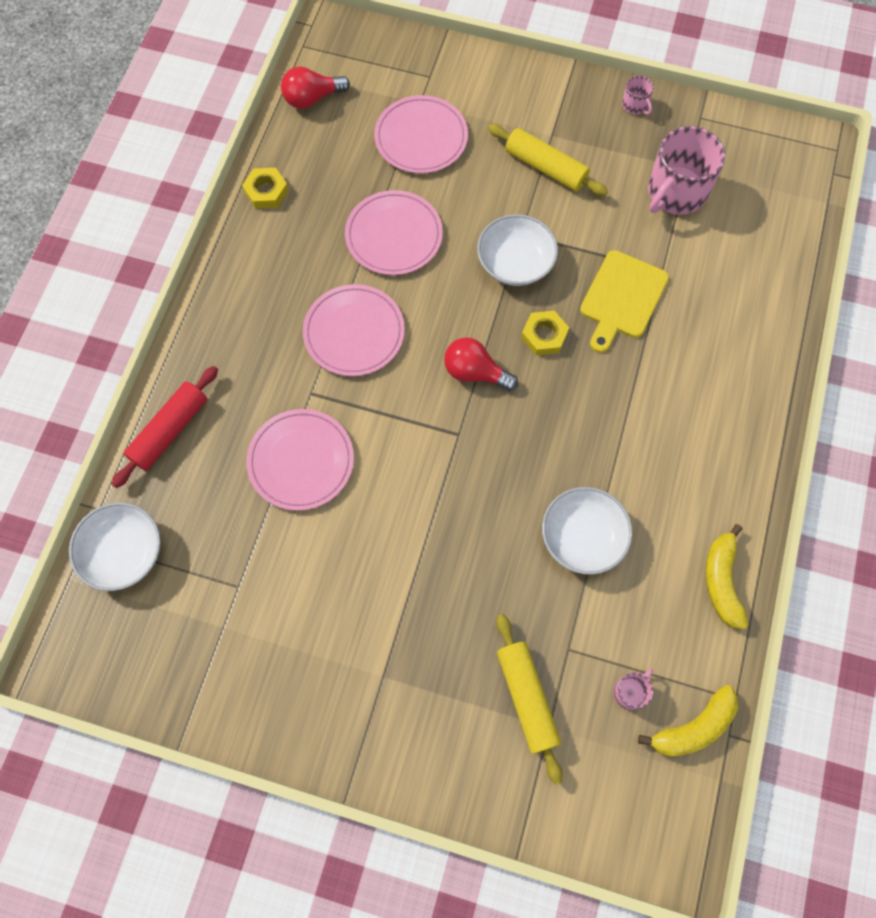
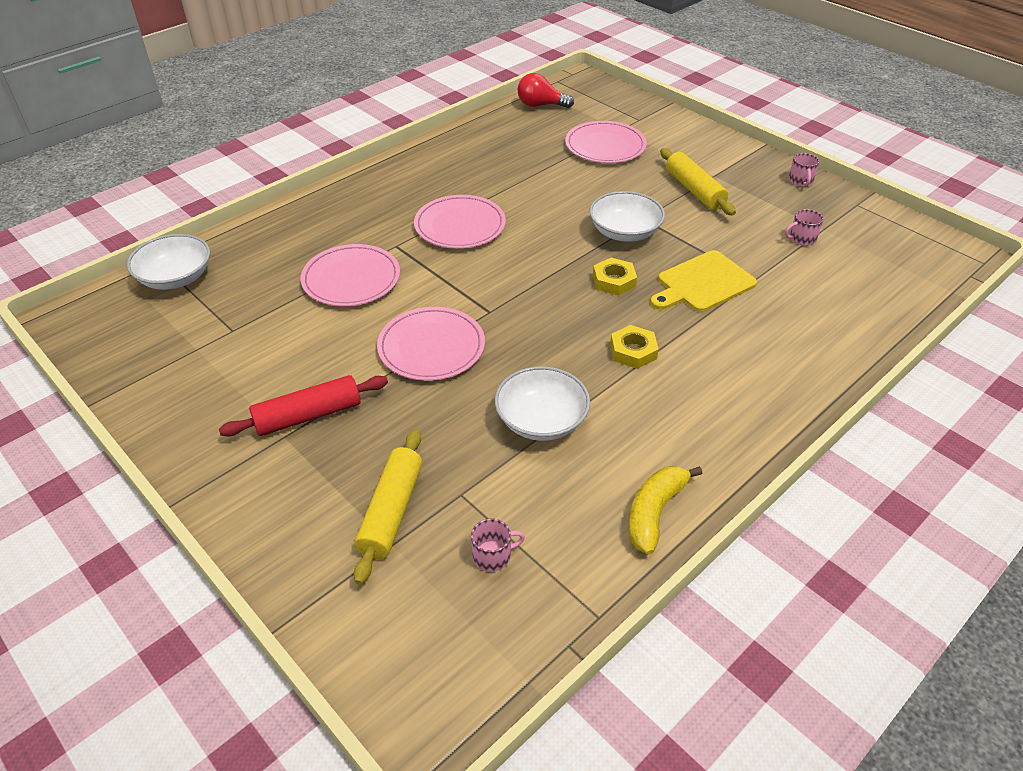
camera: 30 degrees right, 25 degrees down
red rolling pin [111,366,218,488] -> red rolling pin moved to [219,375,388,436]
yellow nut [242,168,289,209] -> yellow nut moved to [610,325,659,369]
pink plate [345,190,443,275] -> pink plate moved to [377,307,485,381]
red light bulb [444,337,518,391] -> none
yellow banana [638,685,738,757] -> none
pink mug [648,126,725,215] -> pink mug [785,209,824,246], size x0.45

